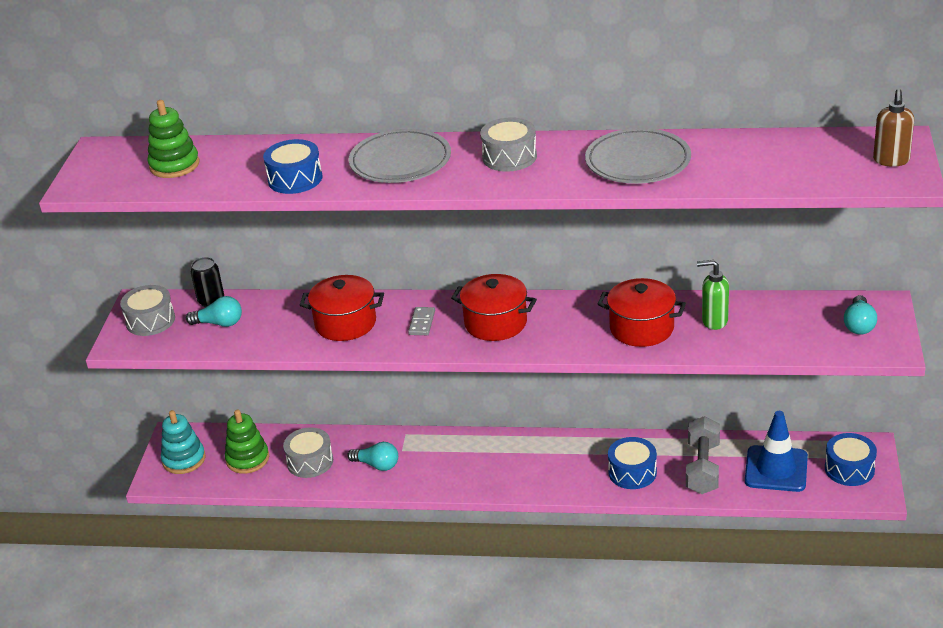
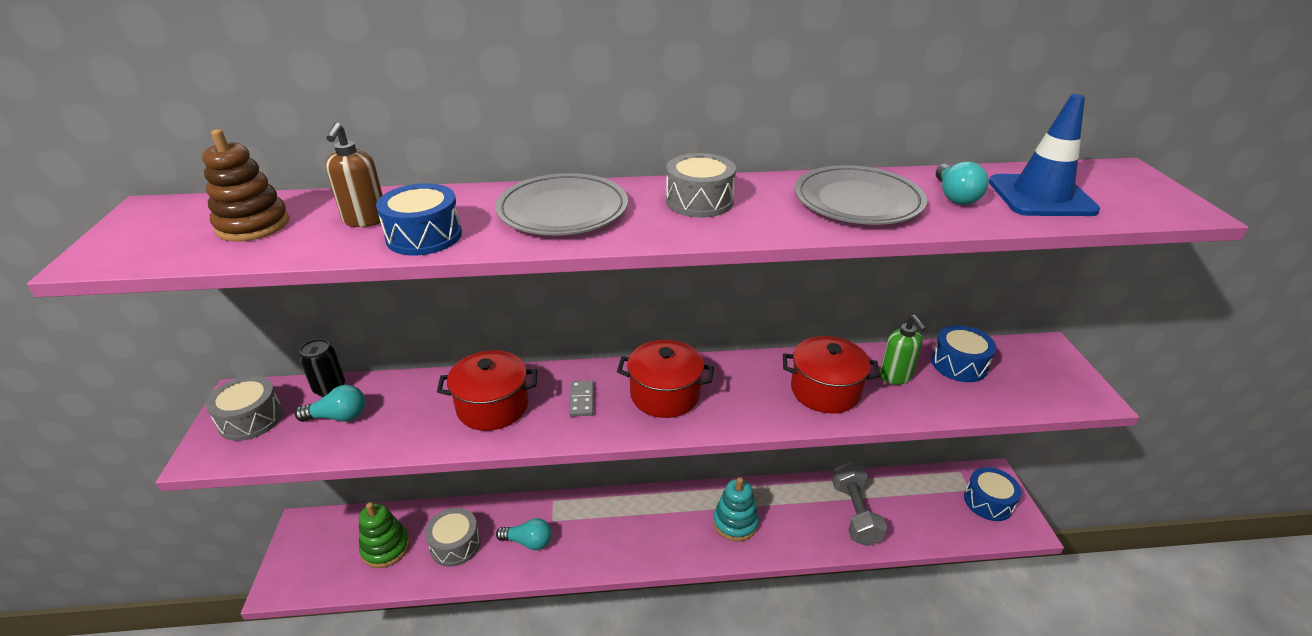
camera: 15 degrees left, 0 degrees up
green stacking toy [147,100,200,178] -> brown stacking toy [202,129,289,242]
turquoise stacking toy [161,410,206,474] -> turquoise stacking toy moved to [713,477,759,541]
blue drum [608,437,657,489] -> blue drum moved to [931,325,996,382]
green soap dispenser [697,260,729,330] -> green soap dispenser turned 105 degrees counterclockwise [880,315,927,385]
blue traffic cone [745,411,808,492] -> blue traffic cone moved to [989,94,1100,216]
turquoise light bulb [844,295,877,335] -> turquoise light bulb moved to [936,162,989,205]
brown soap dispenser [873,89,914,167] -> brown soap dispenser moved to [325,122,382,227]

